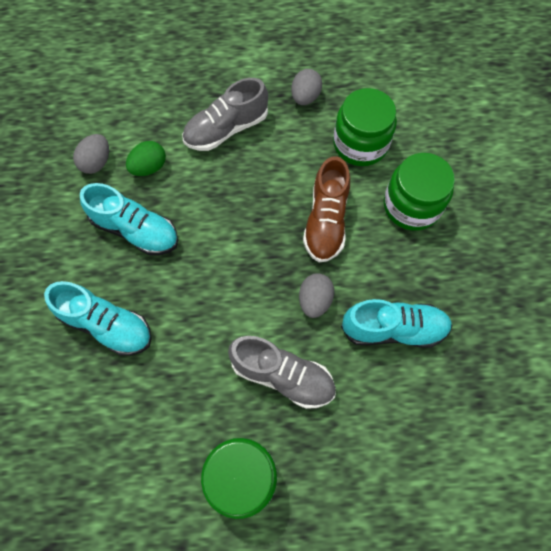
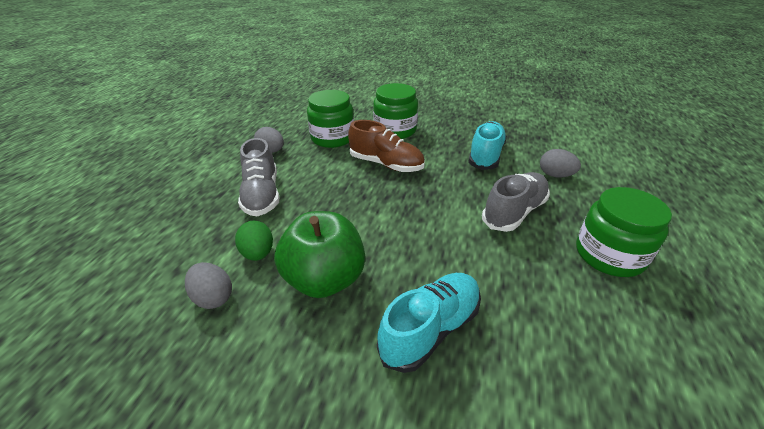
camera: 70 degrees left, 30 degrees down
turquoise shoe [80,183,178,255] -> green apple [274,211,365,298]
grey egg [299,273,334,318] -> grey egg moved to [540,149,581,178]

